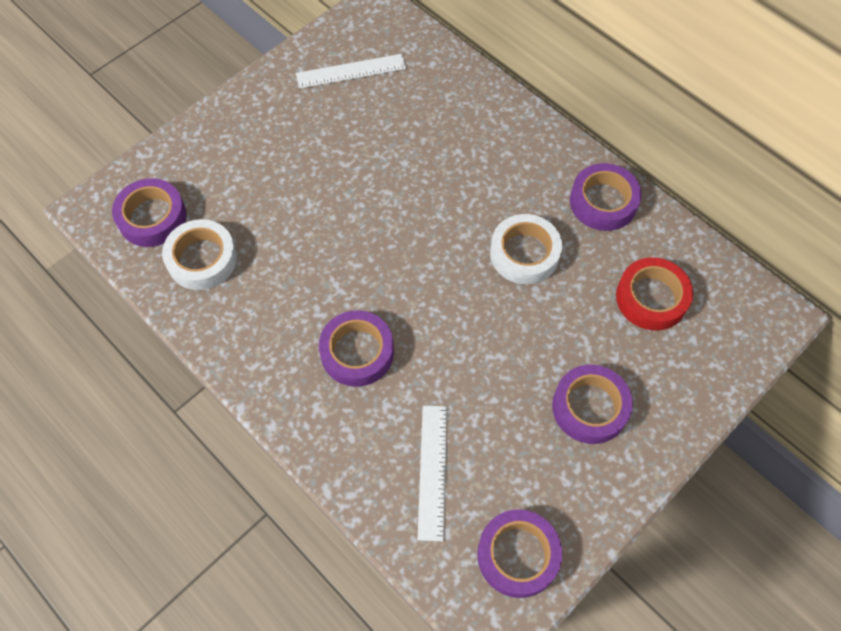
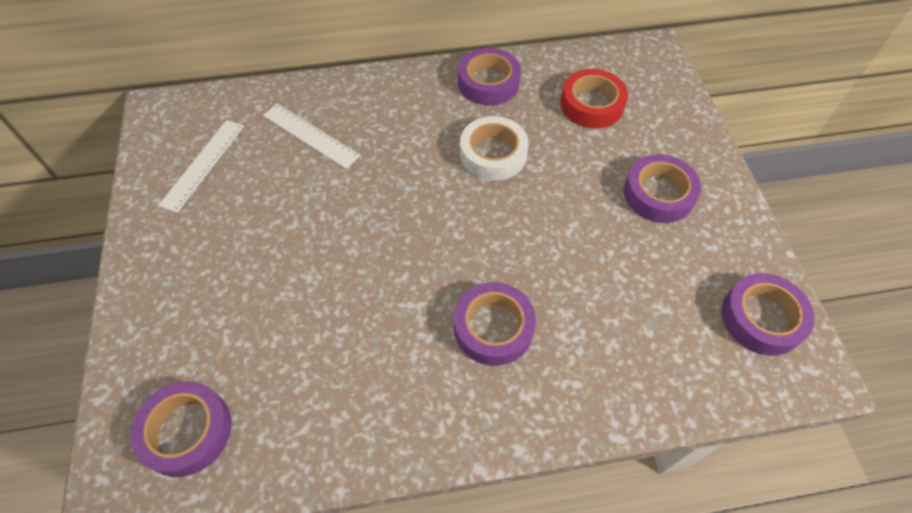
camera: 55 degrees left, 5 degrees down
white tape [162,219,237,290] -> none
white ruler [417,406,447,541] -> white ruler moved to [263,103,360,169]

